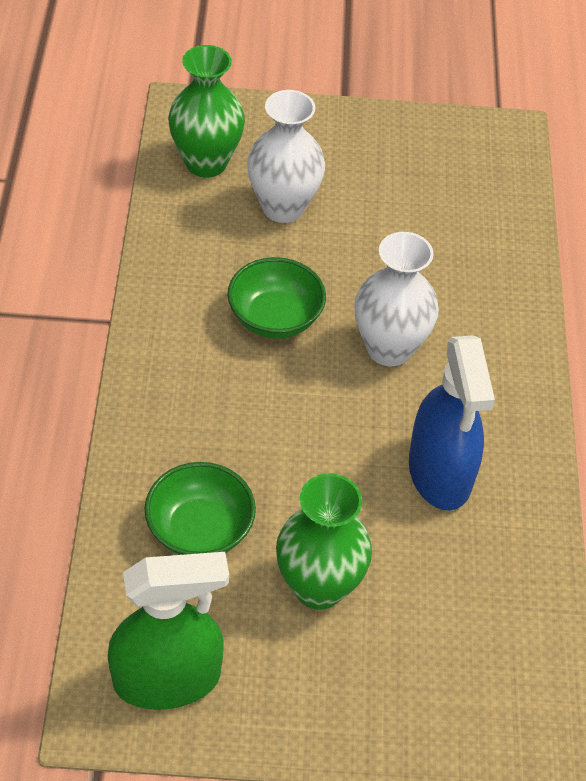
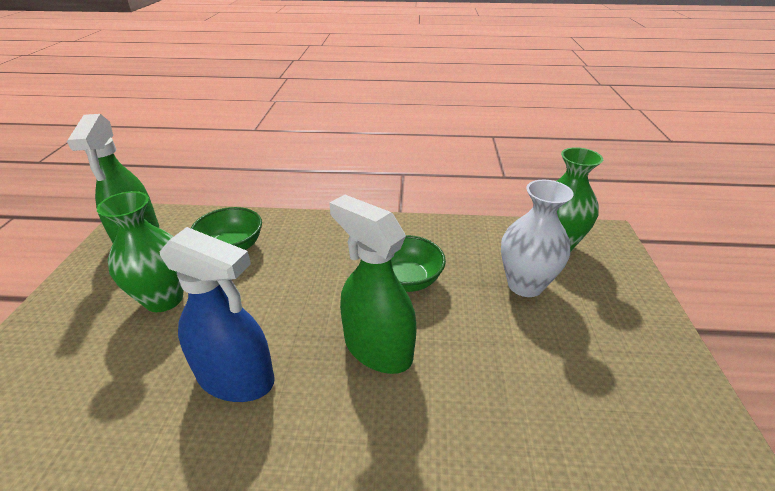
camera: 95 degrees right, 15 degrees down
white vase [354,232,439,366] -> green spray bottle [329,195,417,374]
blue spray bottle [409,335,495,511] -> blue spray bottle turned 150 degrees counterclockwise [160,227,275,402]

